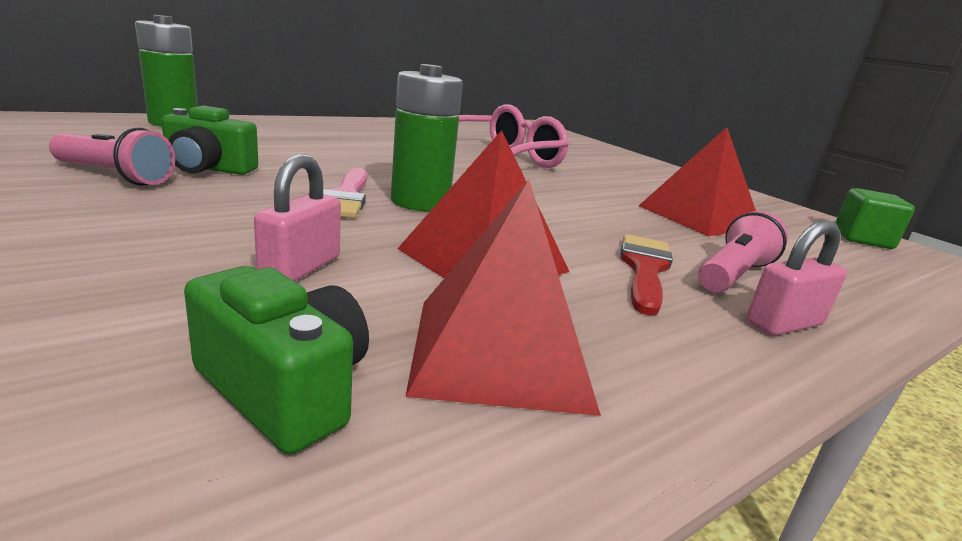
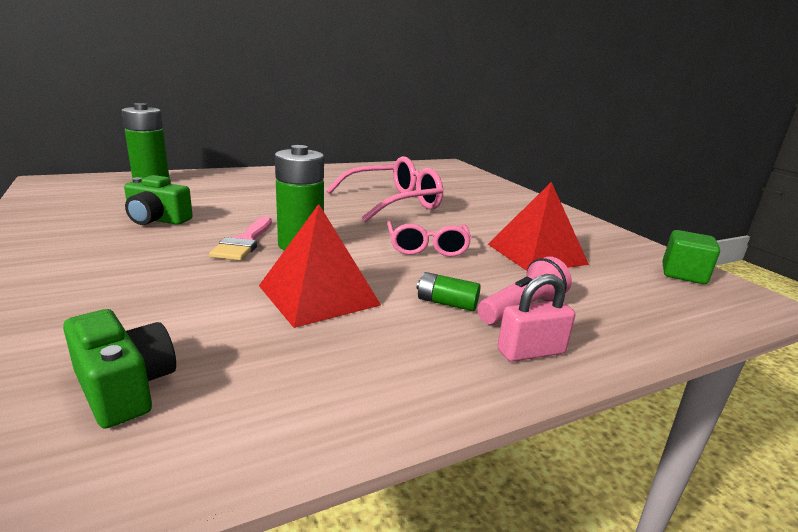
camera: 10 degrees right, 0 degrees up
pink flashlight [49,128,175,186] -> none
pink padlock [254,154,341,281] -> none
red pyramid [405,179,601,416] -> none
red brush [620,234,673,316] -> green battery [417,272,481,311]
none -> pink glasses [387,221,472,257]

